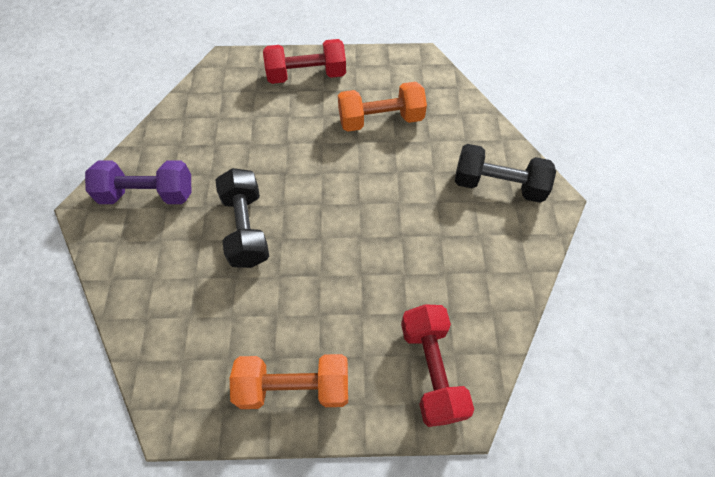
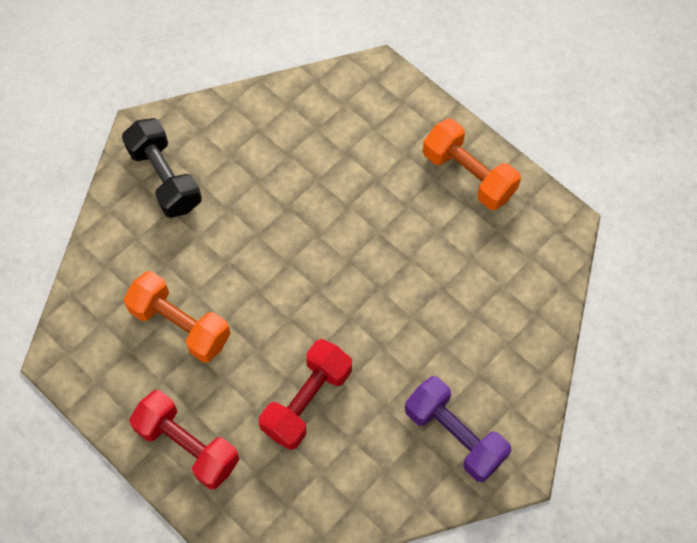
camera: 135 degrees left, 5 degrees up
black dumbbell [216,168,269,268] -> none
red dumbbell [401,304,474,427] -> red dumbbell moved to [259,339,352,450]

